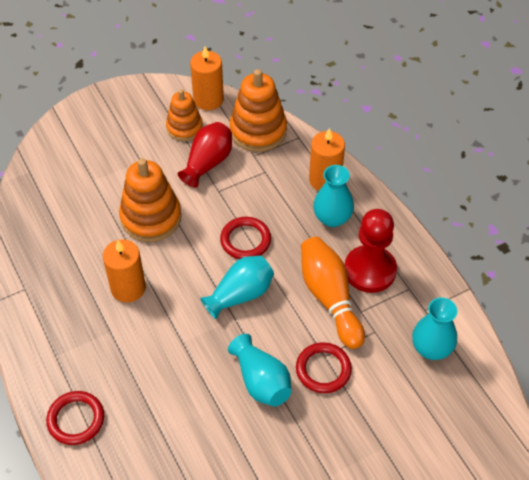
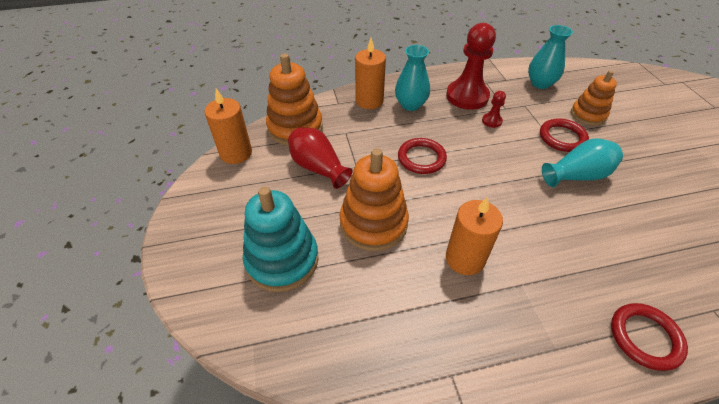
camera: 75 degrees left, 5 degrees down
orange stacking toy [166,89,203,141] -> orange stacking toy moved to [571,70,617,126]
turquoise vase [200,256,274,319] -> none
orange bowling pin [301,237,365,349] -> red pawn [482,91,506,128]
none -> turquoise stacking toy [243,187,319,292]

